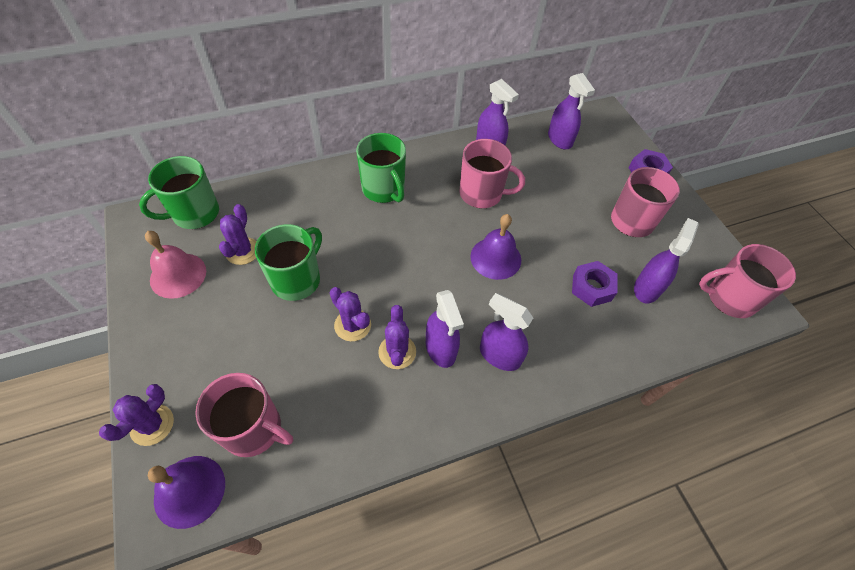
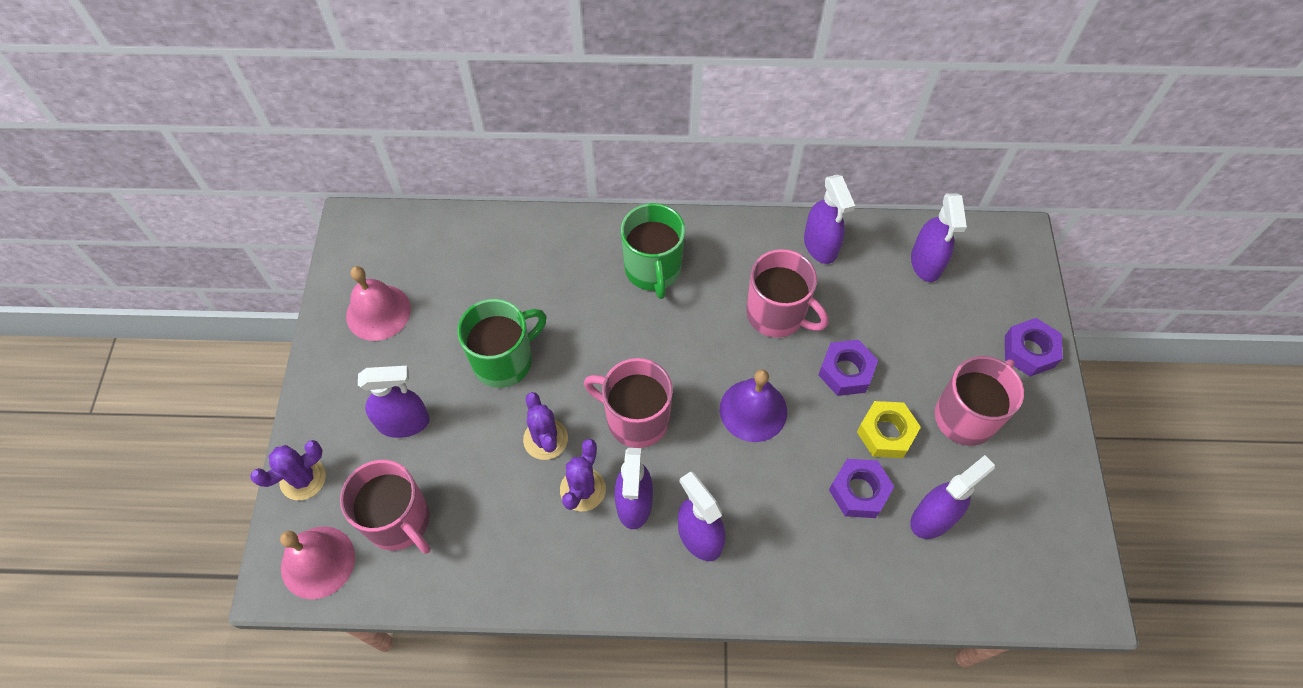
camera: 25 degrees right, 5 degrees up
green mug [139,156,219,229] -> none
purple bell [148,456,225,529] -> pink bell [280,526,355,599]
purple cactus [219,204,257,265] -> none
pink mug [699,244,796,318] -> pink mug moved to [584,358,673,448]
none -> purple spray bottle [358,366,430,438]
none -> purple nut [818,340,878,396]
none -> yellow nut [857,401,921,458]

